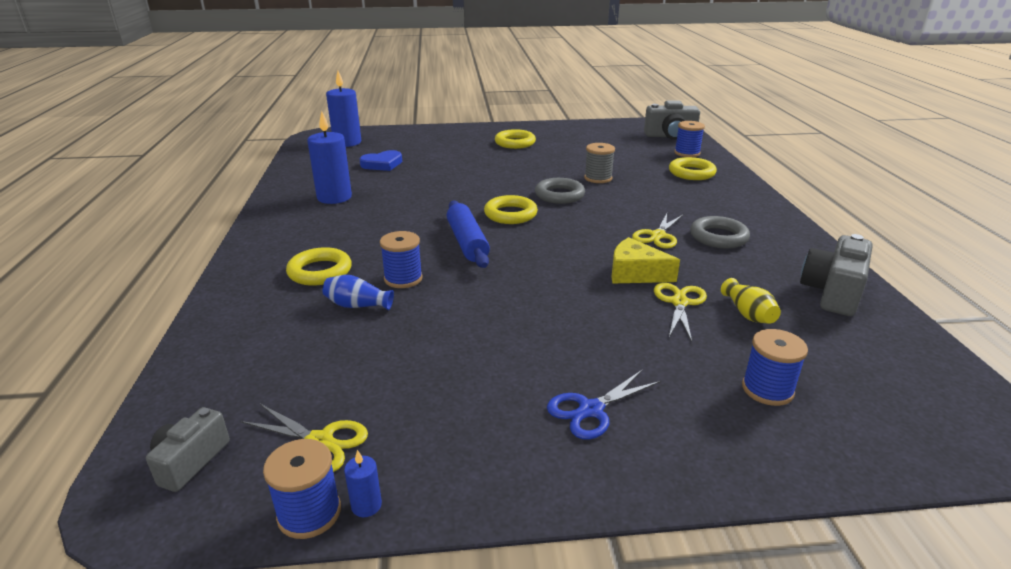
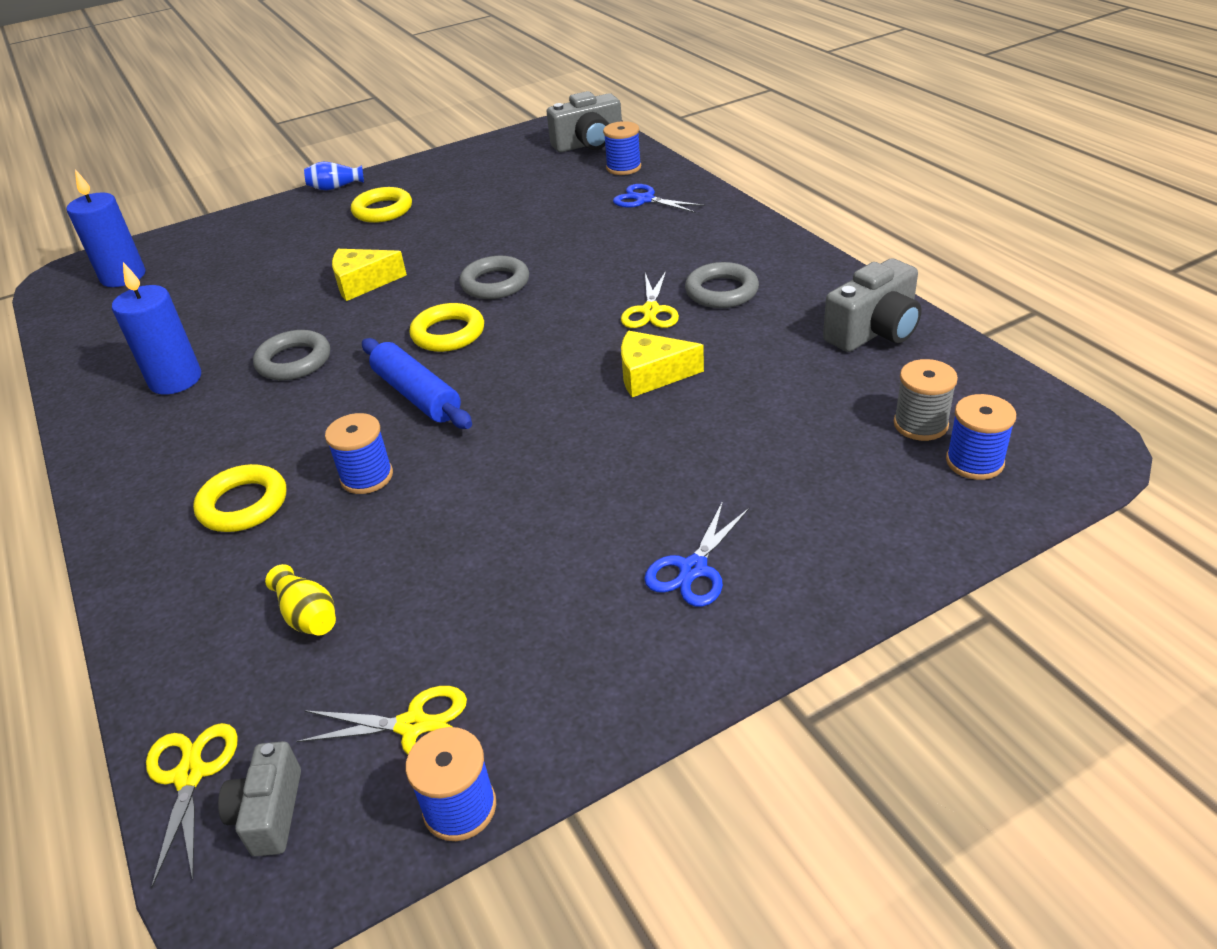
camera: 20 degrees left, 10 degrees up
blue vase [323,275,394,310] -> blue vase moved to [304,162,364,190]
blue candle [344,450,382,517] -> none
blue heart [359,150,402,171] -> none
grey spool [584,143,615,183] -> grey spool moved to [894,359,958,441]
yellow scissors [654,283,707,342] -> yellow scissors moved to [146,723,238,888]
yellow ring [669,157,717,180] -> blue scissors [613,184,705,213]
yellow vase [721,278,781,324] -> yellow vase moved to [265,564,336,635]
blue spool [742,329,808,406] -> blue spool moved to [946,394,1016,480]
grey camera [800,234,872,316] -> grey camera turned 135 degrees counterclockwise [823,258,922,352]
none -> grey ring [253,330,330,380]
none -> yellow cheese [332,249,407,301]

